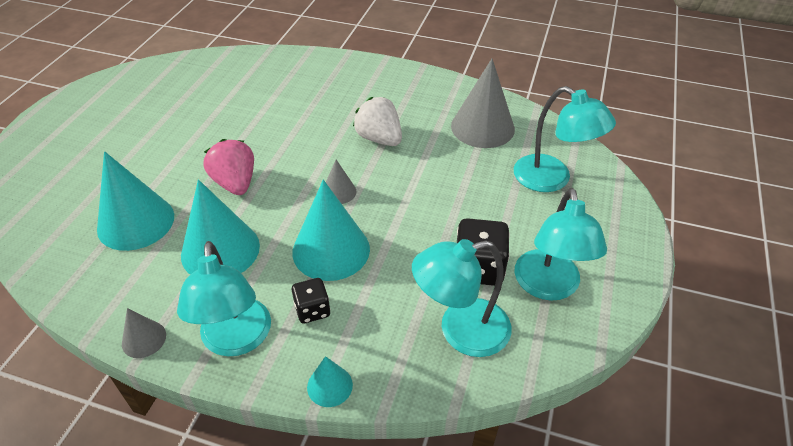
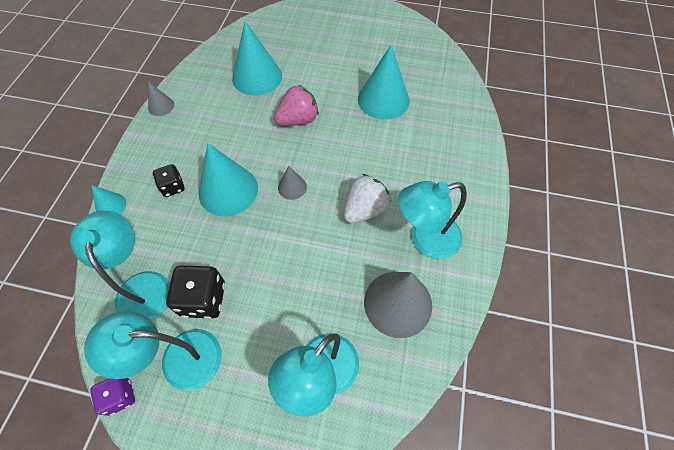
camera: 85 degrees right, 15 degrees up
turquoise lamp [177,241,271,356] -> turquoise lamp moved to [398,181,467,259]
turquoise cone [181,180,260,274] -> turquoise cone moved to [358,45,409,120]
none -> purple dice [90,378,135,416]

